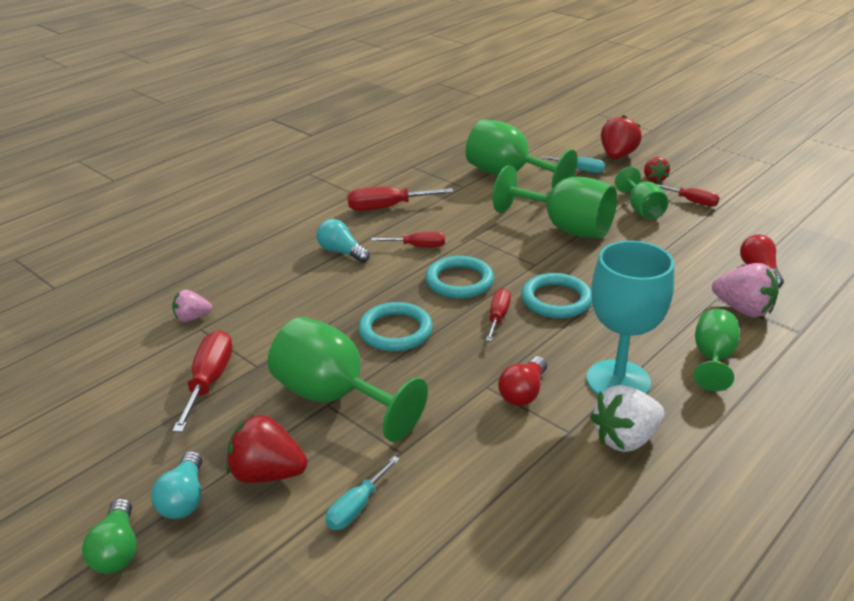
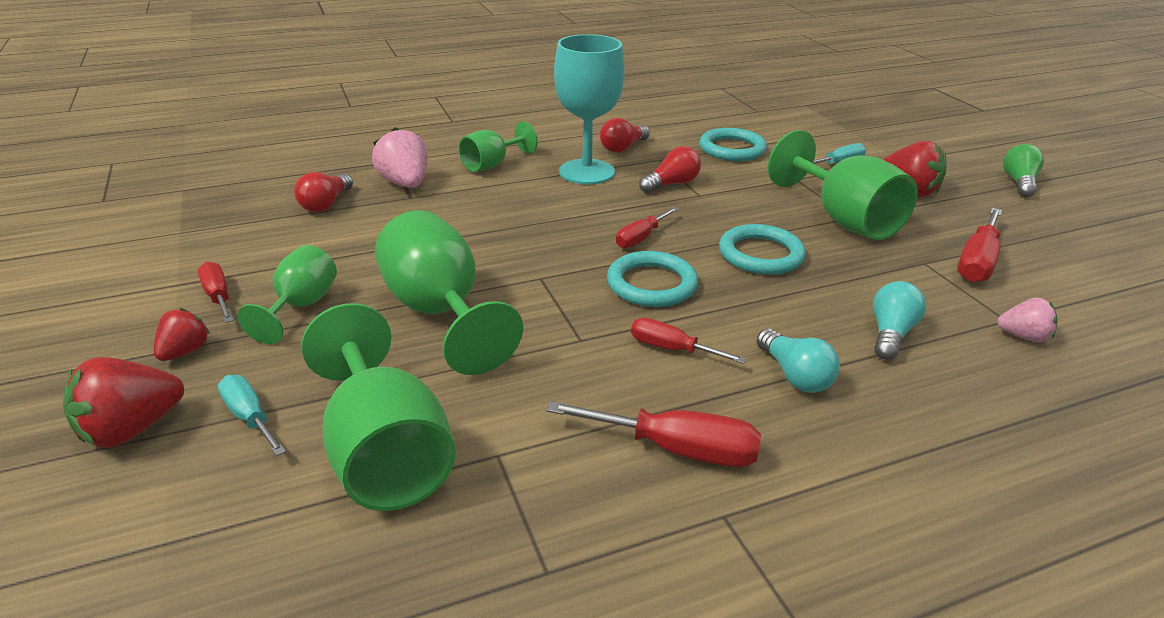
camera: 155 degrees left, 0 degrees up
turquoise light bulb [151,451,202,519] -> turquoise light bulb moved to [873,281,926,360]
turquoise ring [521,273,592,318] -> turquoise ring moved to [699,128,767,161]
white strawberry [590,385,665,452] -> red light bulb [600,118,650,152]

